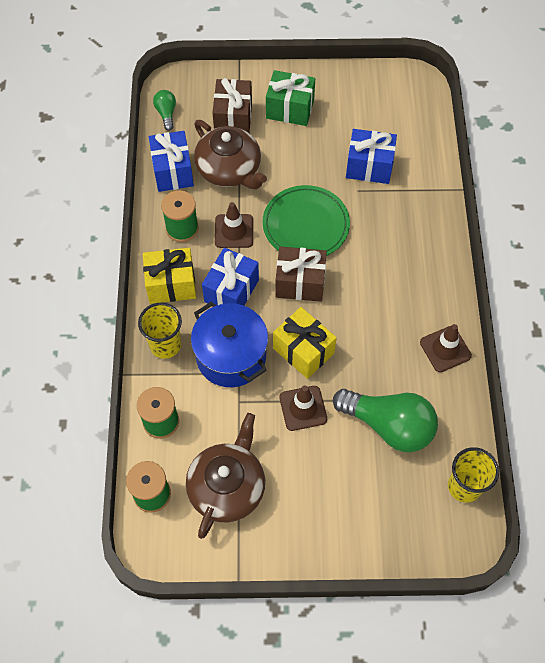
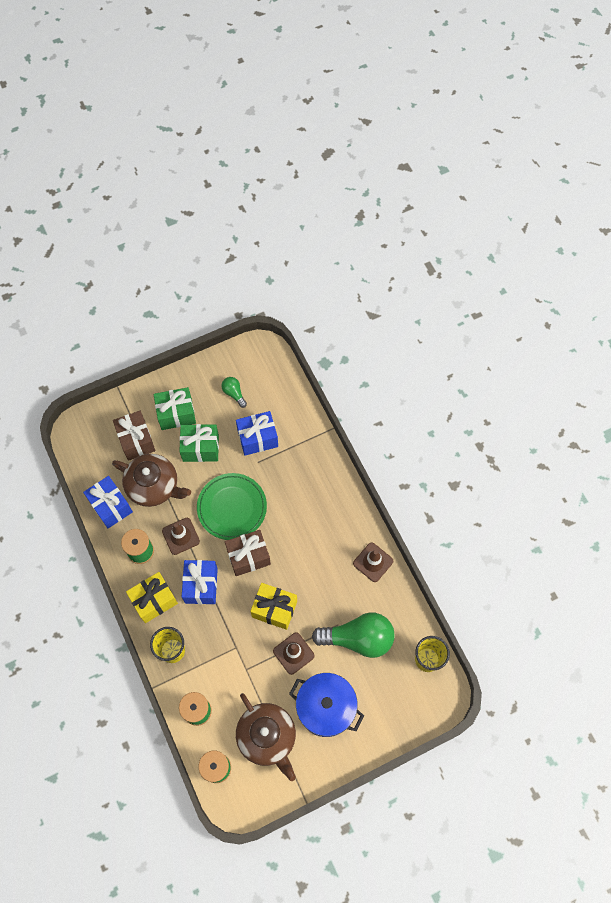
camera: 25 degrees left, 5 degrees up
green light bulb [153,90,176,131] -> green light bulb moved to [221,377,247,408]
brown teapot [186,413,265,539] -> brown teapot turned 150 degrees clockwise [236,693,296,781]
blue pot [191,301,268,387] -> blue pot moved to [289,673,364,737]
none -> green gift [179,424,219,462]

